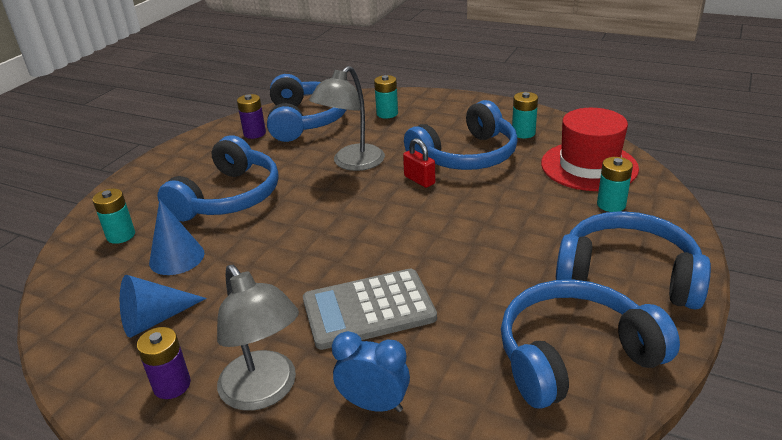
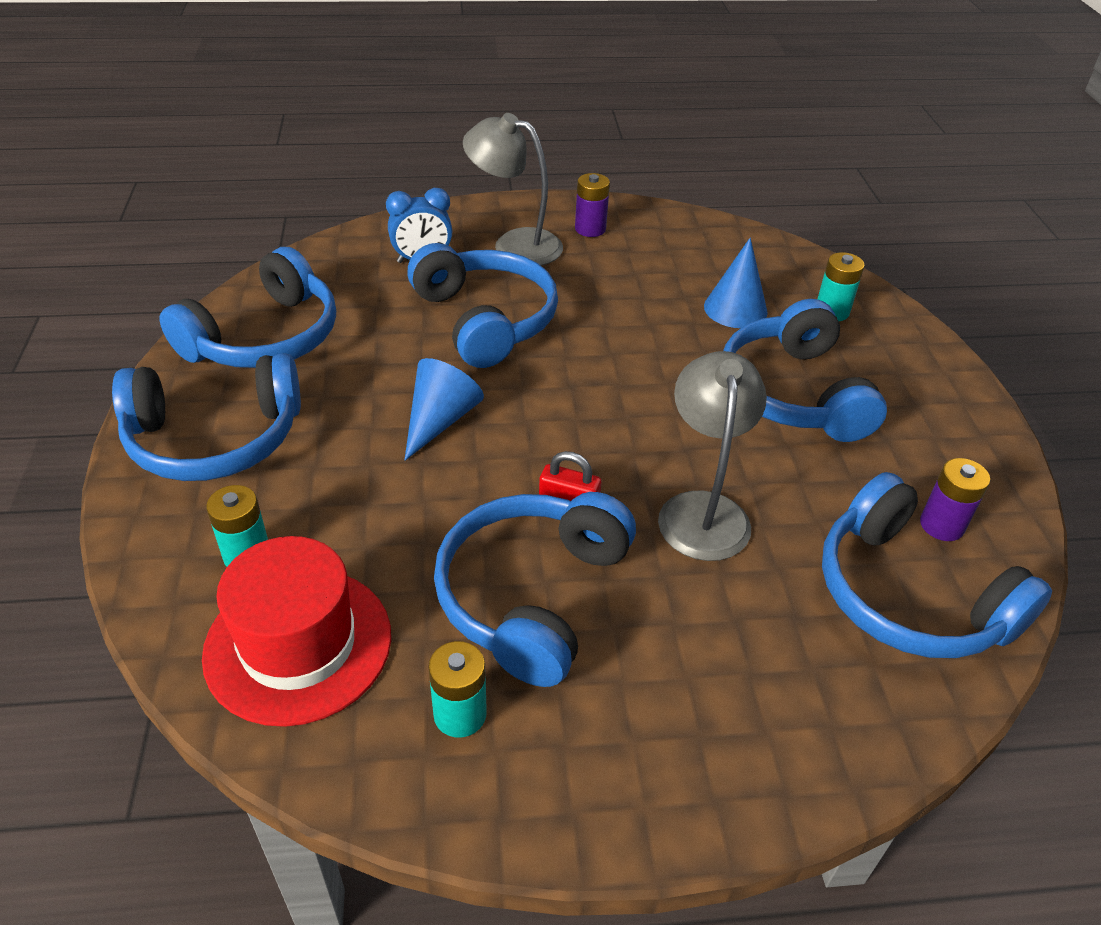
camera: 145 degrees right, 10 degrees up
blue cone [120,275,207,338] -> blue cone moved to [404,358,484,461]
grey calculator [303,269,437,350] -> blue headphones [407,243,558,368]
turquoise battery [374,75,398,119] -> none

